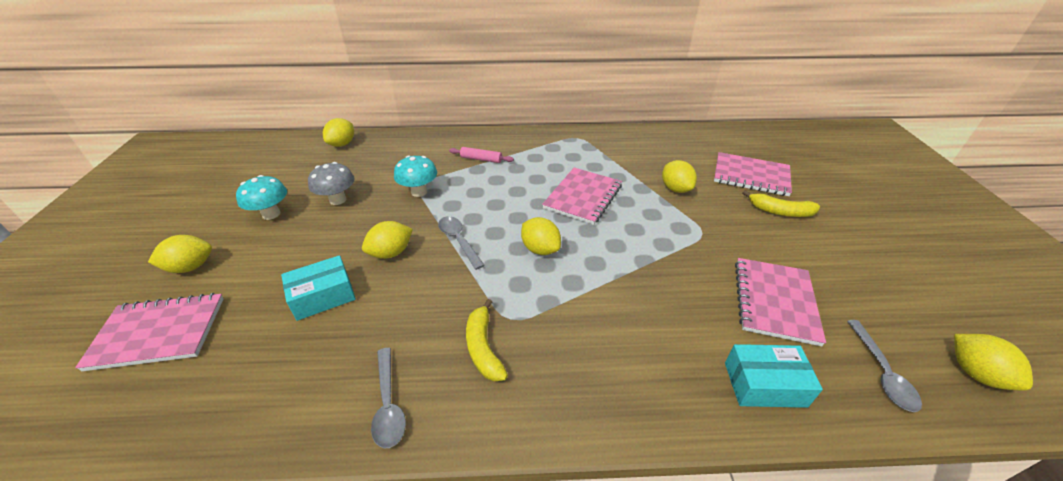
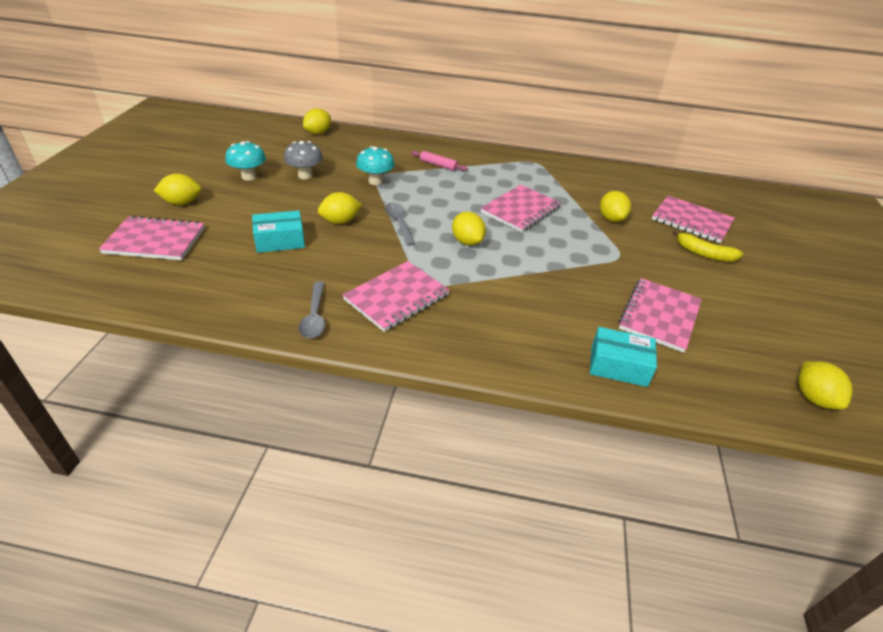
camera: 10 degrees right, 0 degrees up
yellow banana [466,299,508,381] -> pink notebook [342,261,450,332]
grey spoon [847,320,922,412] -> none

